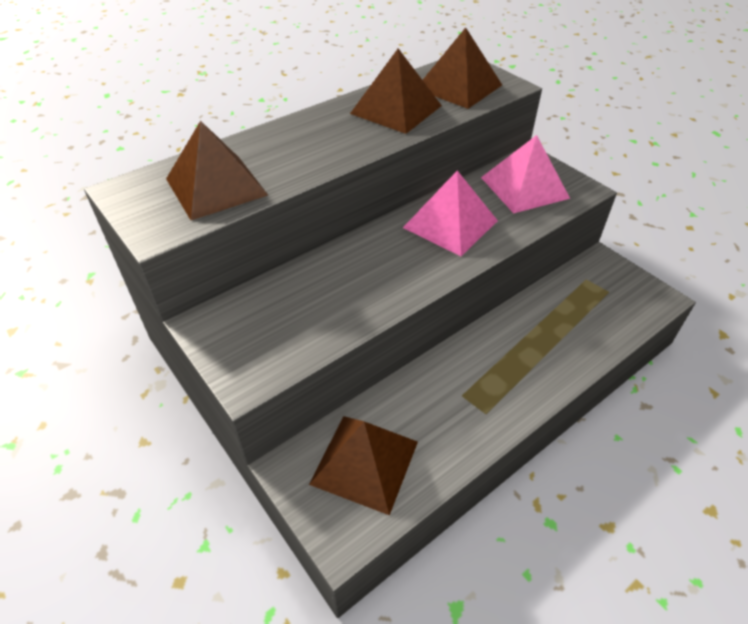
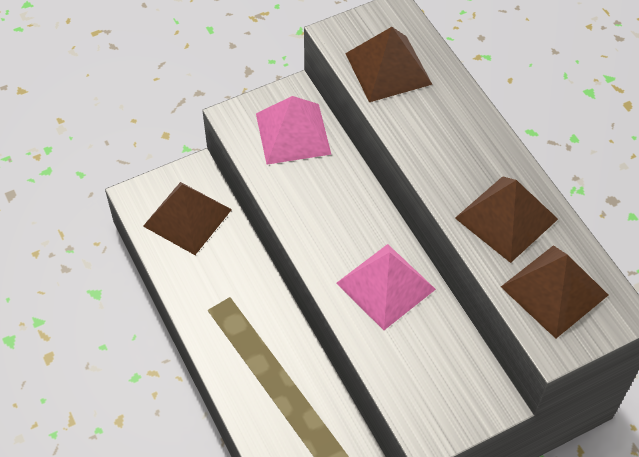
camera: 100 degrees right, 10 degrees up
pink pyramid [481,135,570,213] -> pink pyramid moved to [256,96,331,165]

